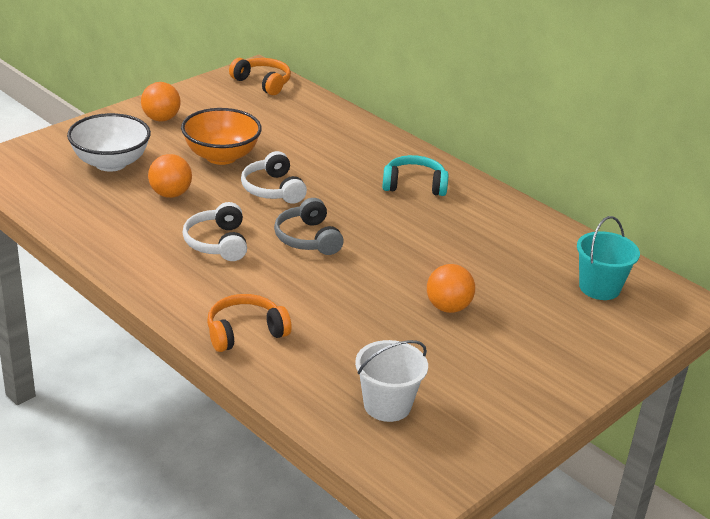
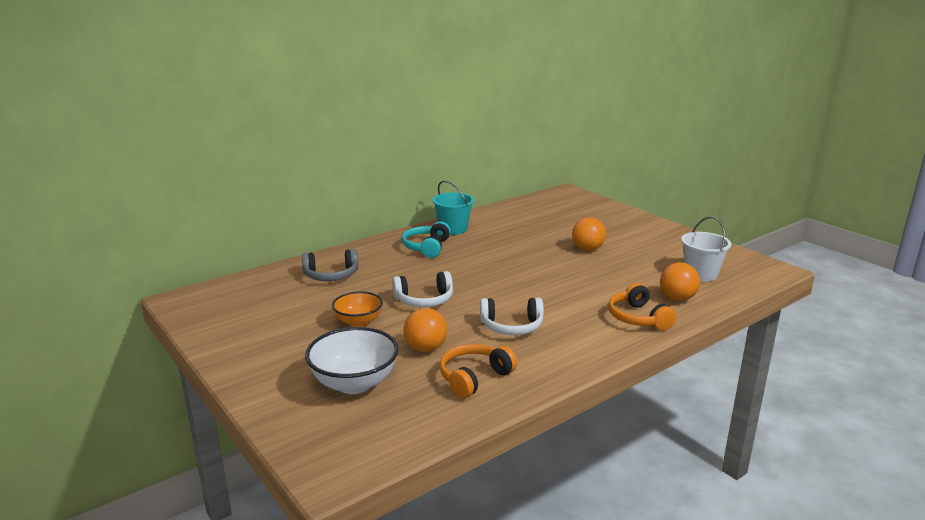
camera: 80 degrees left, 10 degrees down
orange ball [141,82,181,122] -> orange ball moved to [660,262,700,301]
orange bowl [181,108,262,165] -> orange bowl [332,291,383,327], size x0.64
orange headphones [229,58,291,95] -> orange headphones moved to [439,344,517,398]
grey headphones [274,198,344,255] -> grey headphones moved to [302,249,358,281]
turquoise bucket [577,216,640,300] -> turquoise bucket moved to [432,180,474,235]

